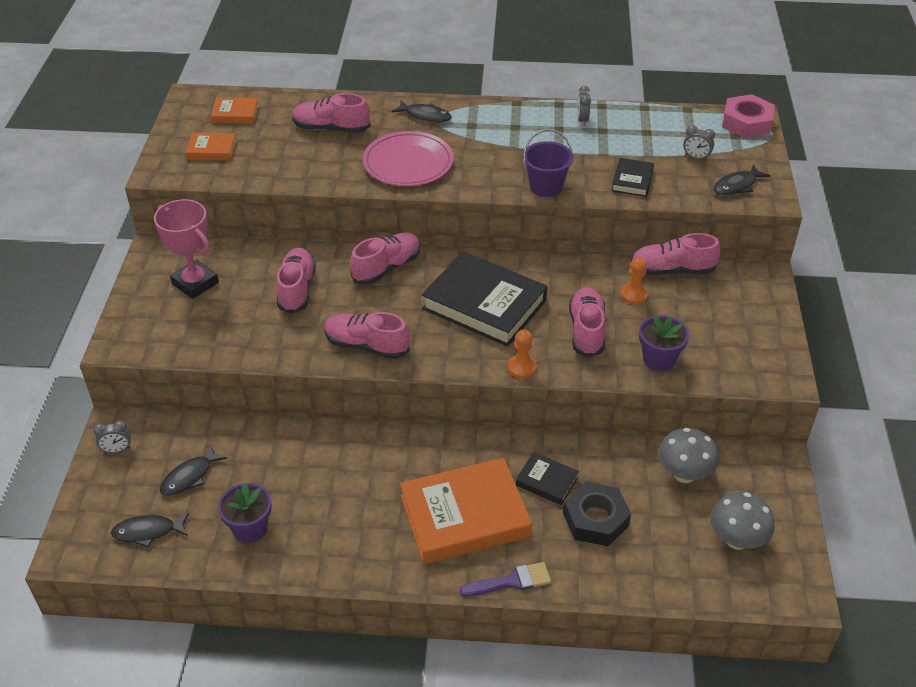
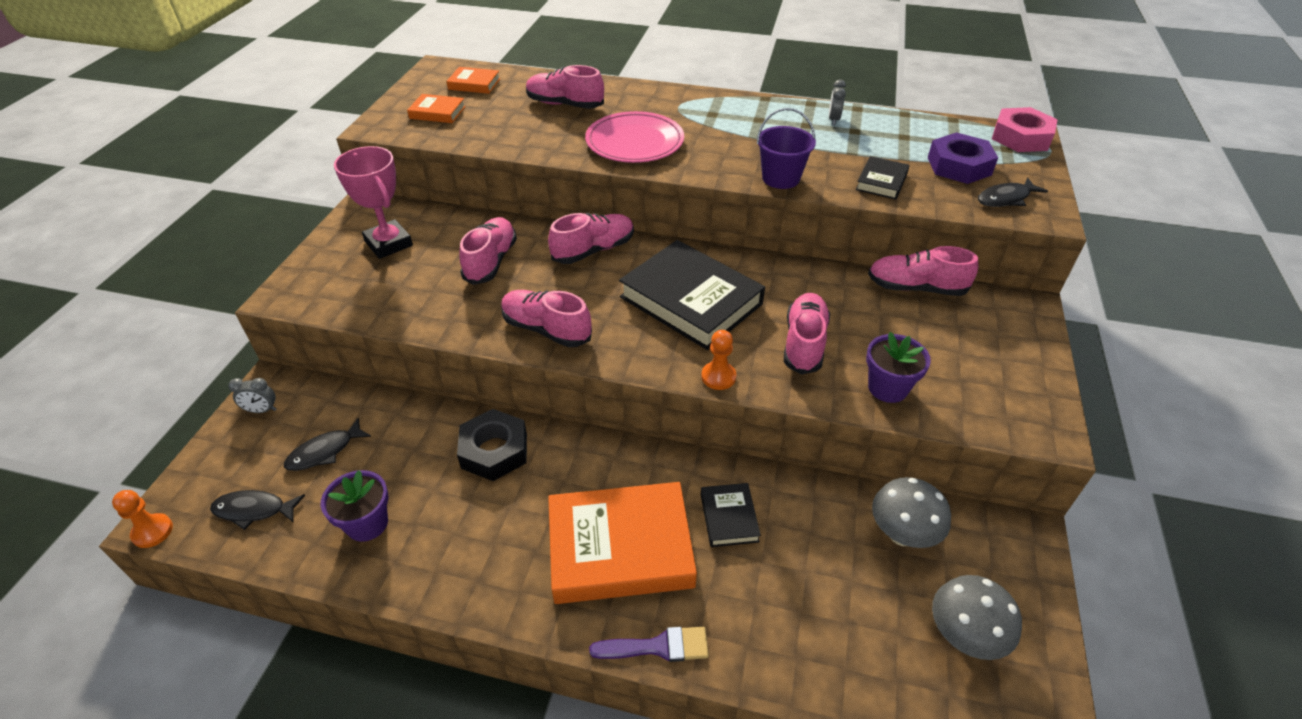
camera: 10 degrees right, 0 degrees up
black fish [392,100,452,123] -> none
black book [516,452,579,505] -> black book turned 45 degrees clockwise [701,483,761,547]
black nut [563,481,631,546] -> black nut moved to [457,409,527,481]
orange pawn [620,257,648,305] -> orange pawn moved to [112,490,173,548]
grey clock [683,125,715,161] -> purple nut [928,132,998,184]

